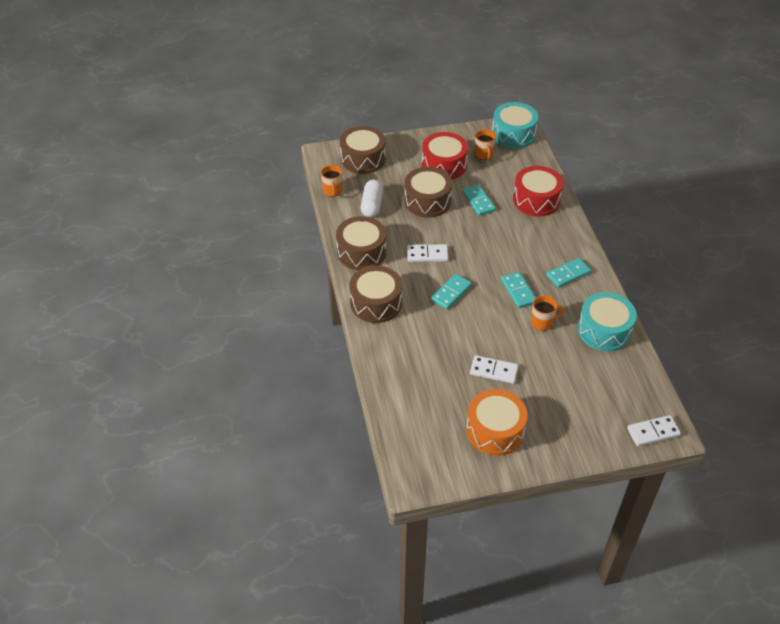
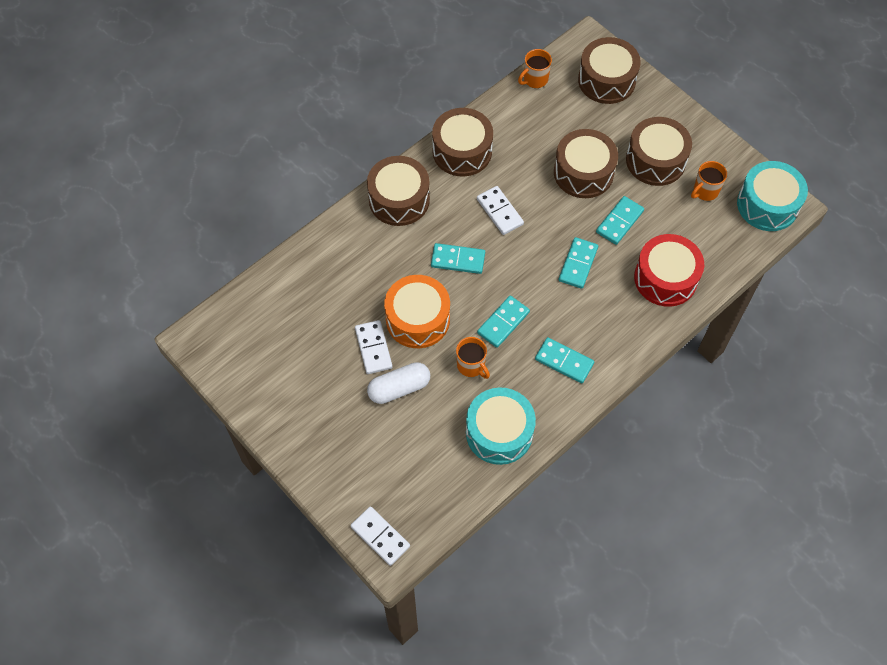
camera: 60 degrees right, 15 degrees up
white capsule [361,180,383,217] -> white capsule moved to [367,362,430,404]
red drum [422,132,468,180] -> brown drum [626,117,692,186]
orange drum [466,389,528,456] -> orange drum moved to [384,275,450,348]
none -> turquoise domino [559,237,598,289]

